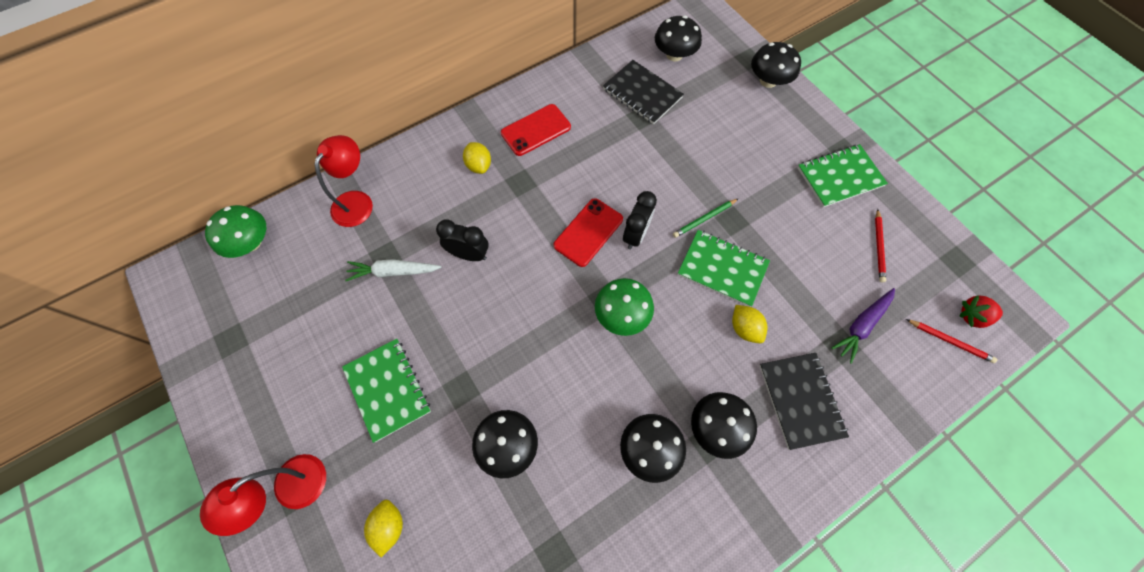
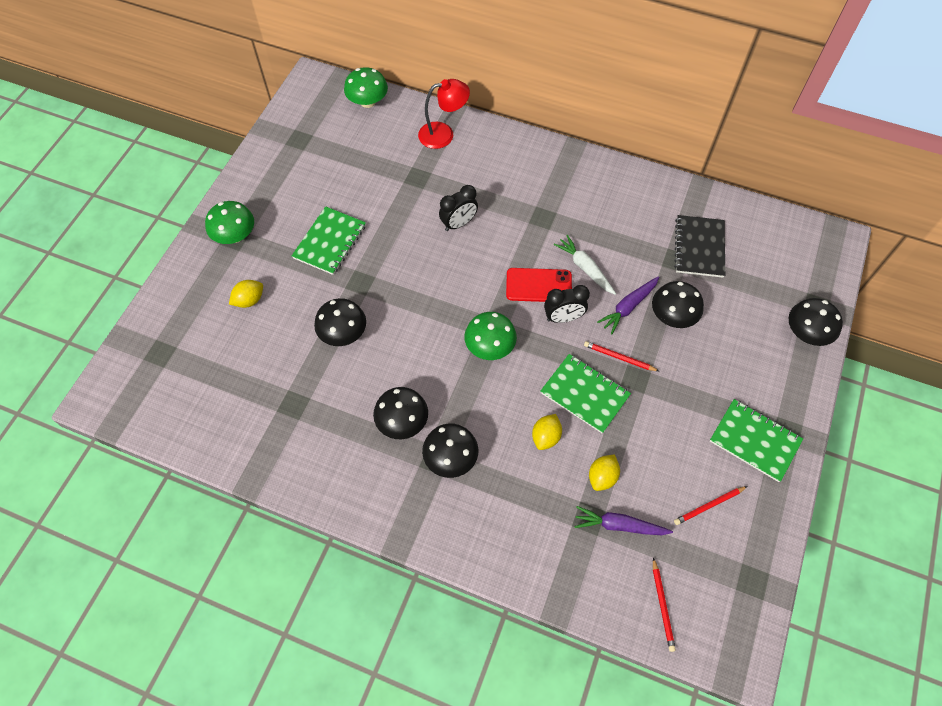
camera: 55 degrees right, 5 degrees down
red lamp [200,454,326,536] -> green mushroom [205,201,254,244]
white carrot [345,259,442,281] -> white carrot moved to [554,235,616,295]
black clock [436,220,489,261] -> black clock turned 75 degrees clockwise [439,185,478,231]
yellow lemon [463,142,491,174] -> yellow lemon moved to [589,454,620,491]
red phone [501,104,571,156] -> none
black mushroom [655,16,702,61] -> black mushroom moved to [652,281,704,328]
green pencil [673,199,738,238] -> red pencil [584,341,659,371]
green notebook [678,230,770,307] -> green notebook turned 45 degrees counterclockwise [541,354,631,433]
black notebook [759,353,849,450] -> none
red strawberry [959,295,1003,328] -> none
none -> purple carrot [597,276,659,334]

